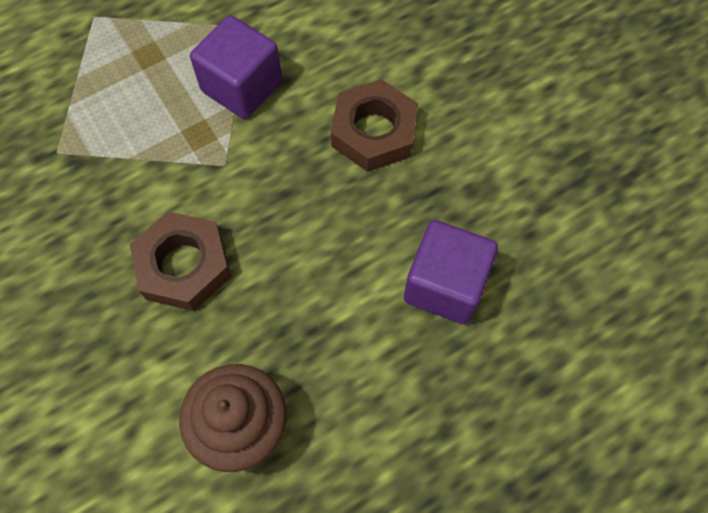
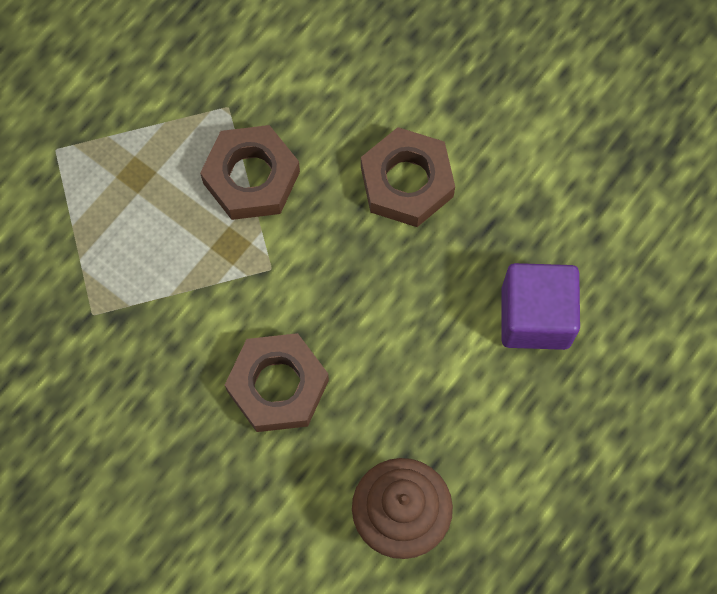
camera: 20 degrees left, 5 degrees up
purple cube [190,15,282,119] -> brown nut [200,125,300,220]

